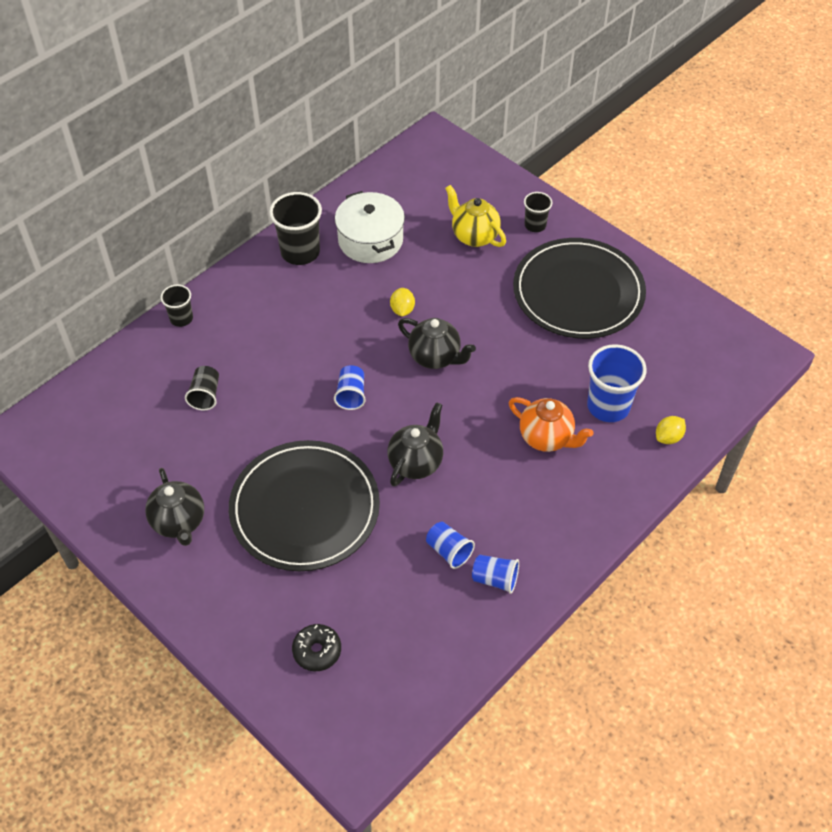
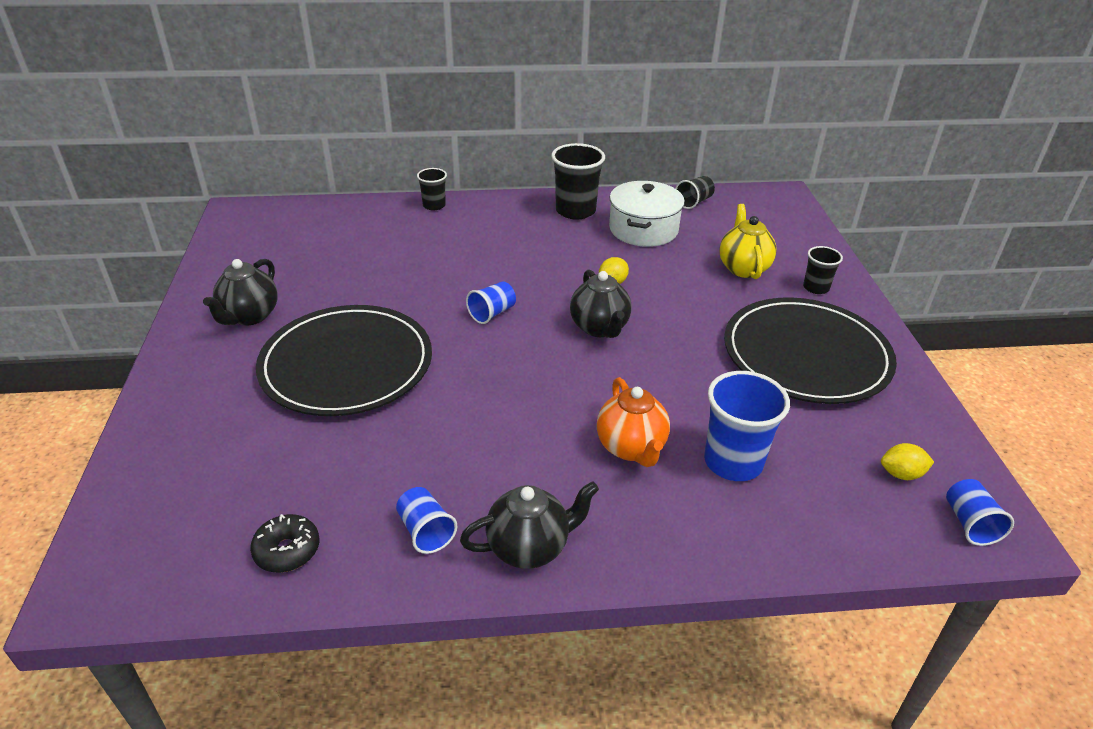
camera: 40 degrees right, 15 degrees down
black cup [185,366,219,410] -> black cup moved to [675,176,715,209]
black donut [292,624,341,671] -> black donut moved to [250,514,319,572]
black teapot [387,402,443,487] -> black teapot moved to [460,481,599,569]
blue cup [426,522,475,569] -> blue cup moved to [946,479,1014,546]
yellow lemon [656,416,686,444] -> yellow lemon moved to [881,443,934,480]

